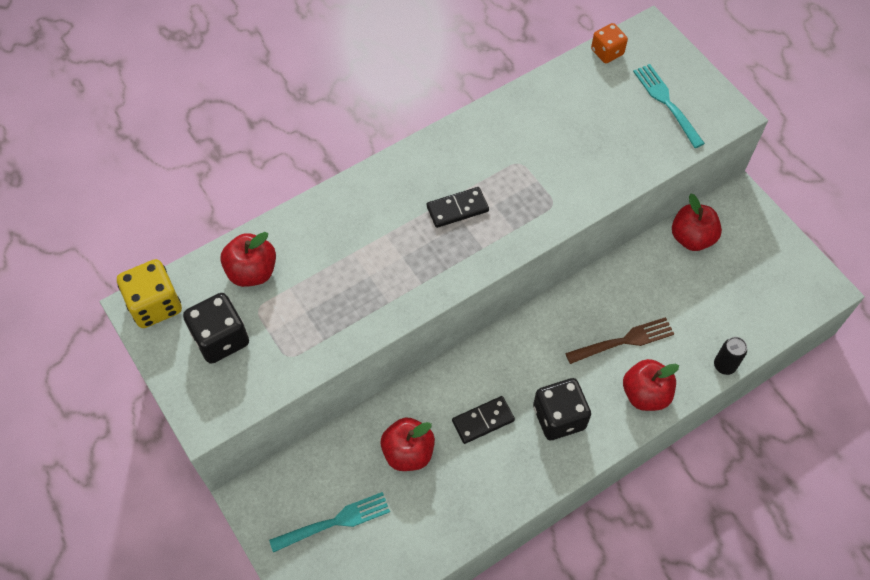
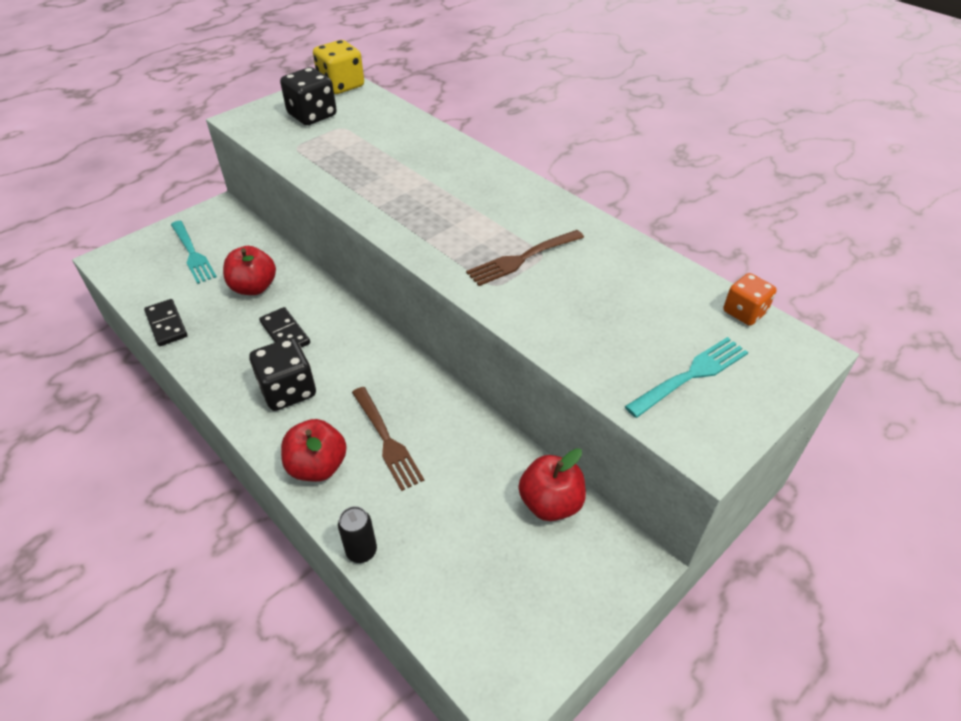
camera: 80 degrees right, 15 degrees down
red apple [220,232,276,287] -> none
black domino [427,187,489,228] -> black domino moved to [144,299,187,346]
none -> brown fork [466,230,584,286]

